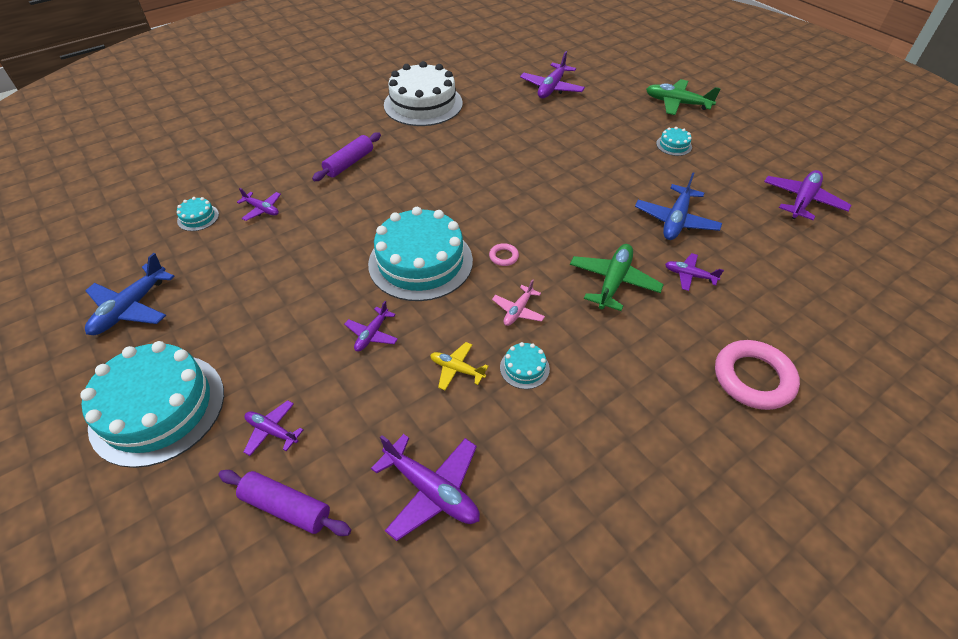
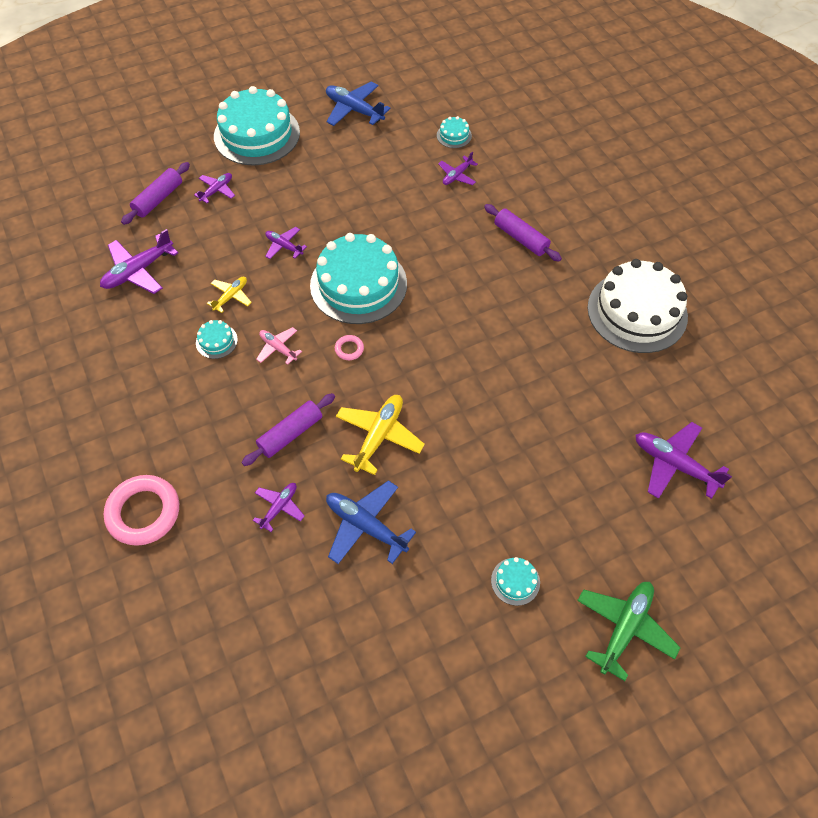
camera: 100 degrees right, 10 degrees up
green plane [570,244,664,311] -> purple rolling pin [241,393,335,466]
purple plane [764,170,851,220] -> none
none -> yellow plane [336,395,425,475]

